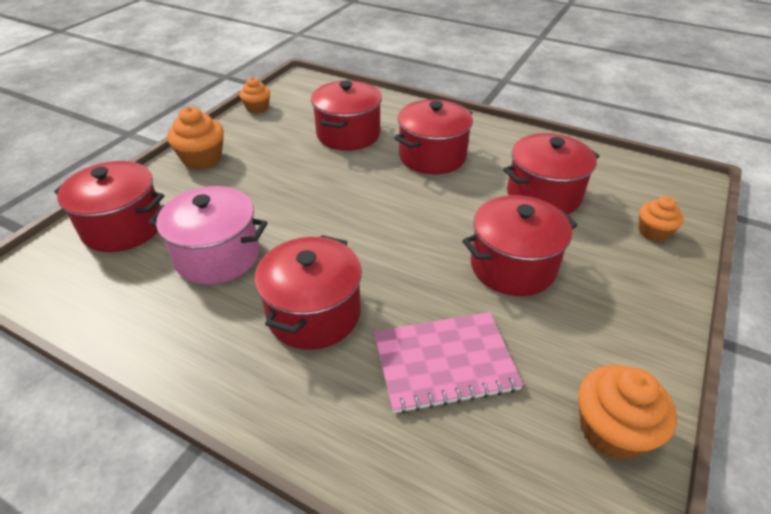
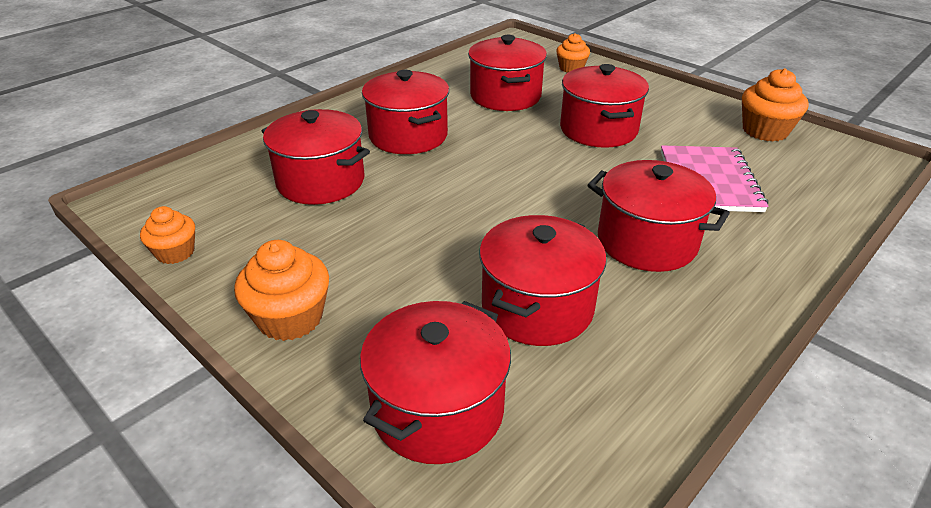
camera: 75 degrees left, 5 degrees down
pink pot [148,186,268,285] -> red pot [479,215,607,346]

